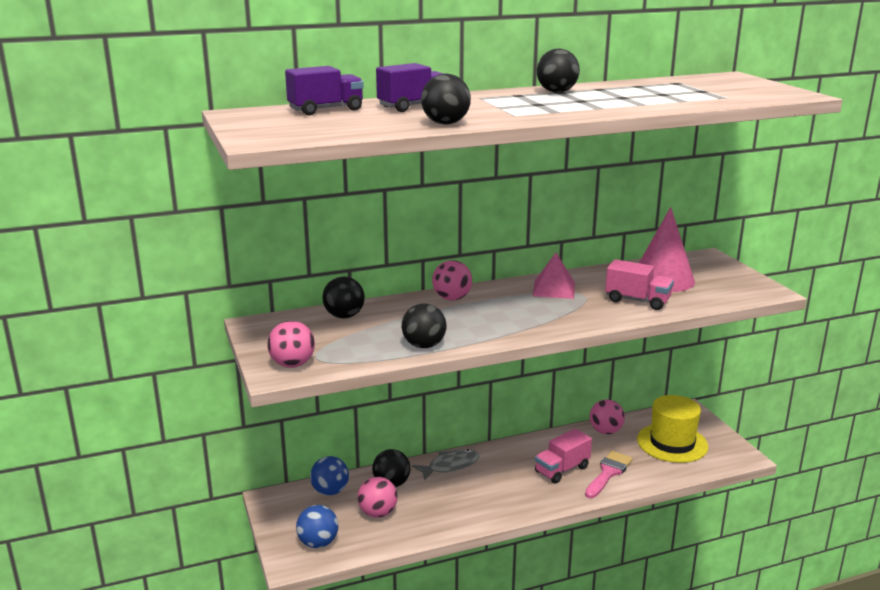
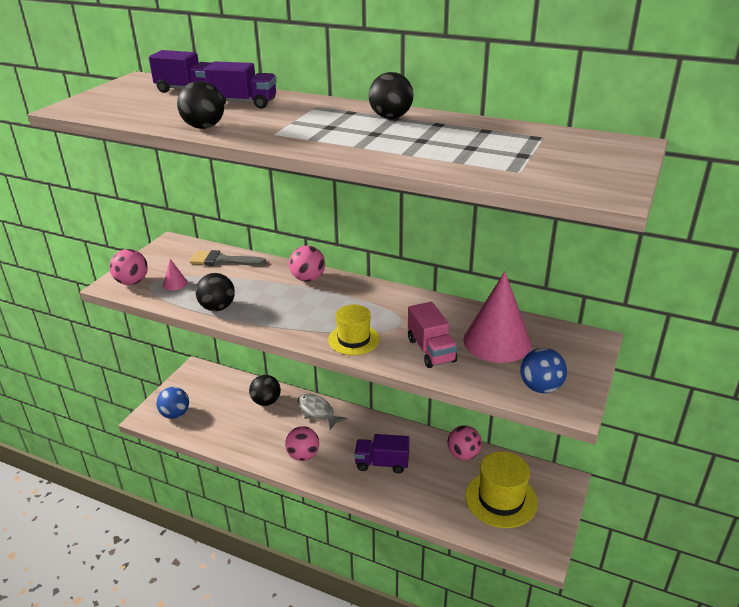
camera: 45 degrees right, 10 degrees up
blue ball [310,456,349,495] -> blue ball moved to [520,348,567,393]
black ball [323,276,365,318] -> grey brush [190,250,266,266]
pink ball [358,477,397,518] -> pink ball moved to [285,426,319,461]
grey fish [412,449,479,481] -> grey fish turned 150 degrees counterclockwise [297,393,347,430]
pink pyramid [533,253,575,299] -> none
pink truck [535,429,592,483] -> purple truck [354,434,409,474]
pink brush [585,451,633,498] -> none
none -> pink cone [163,259,188,290]
none -> yellow hat [328,305,380,355]

